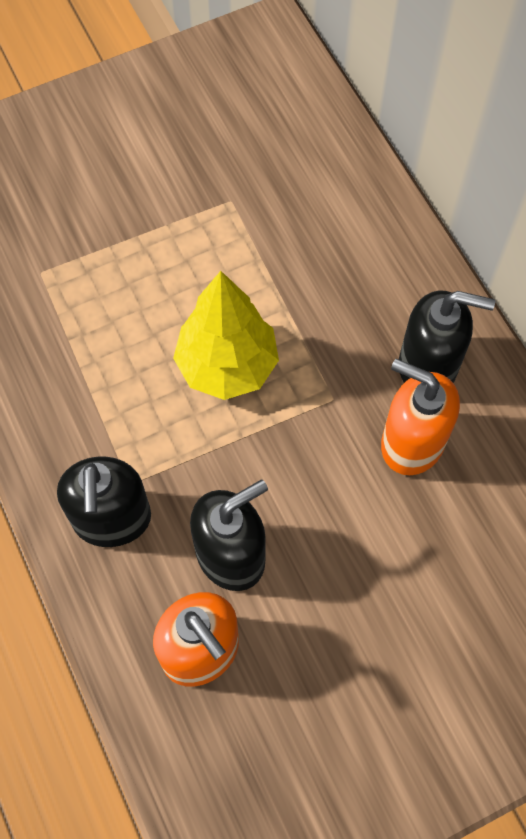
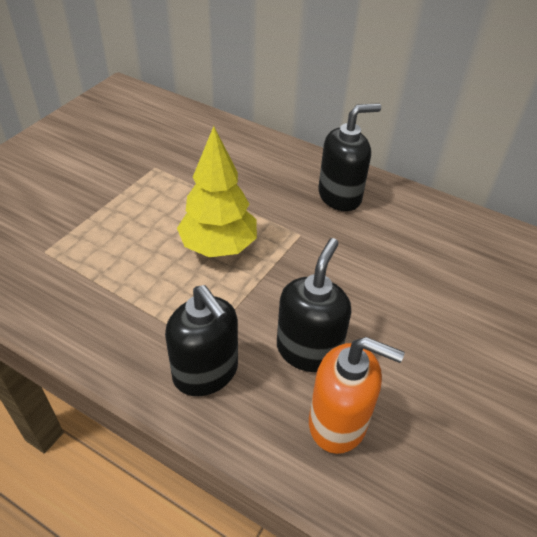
camera: 35 degrees left, 20 degrees down
orange soap dispenser [381,359,460,475] -> none

